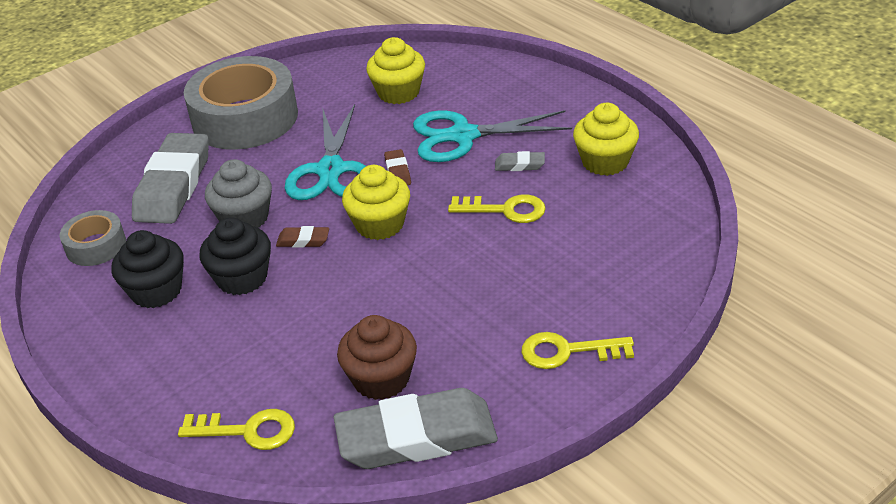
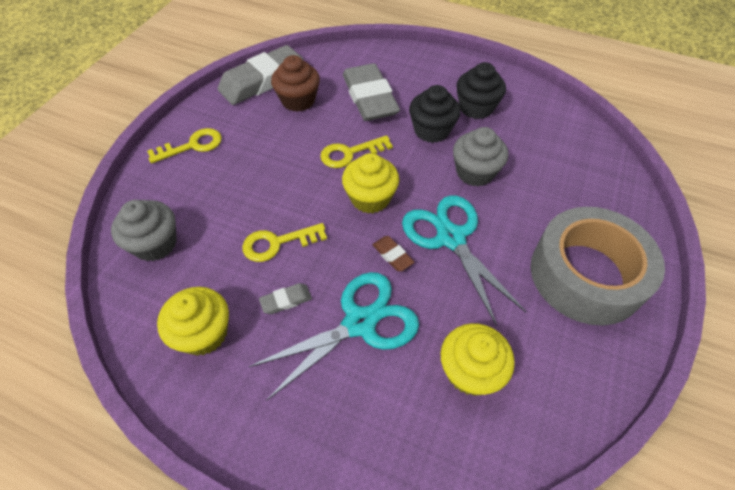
camera: 150 degrees right, 15 degrees up
grey tape [59,210,126,266] -> none
grey eraser [132,133,209,224] -> grey eraser moved to [343,63,400,121]
yellow key [178,409,295,450] -> yellow key moved to [320,135,393,168]
brown eraser [276,226,329,248] -> none
none -> grey cupcake [111,200,177,261]

